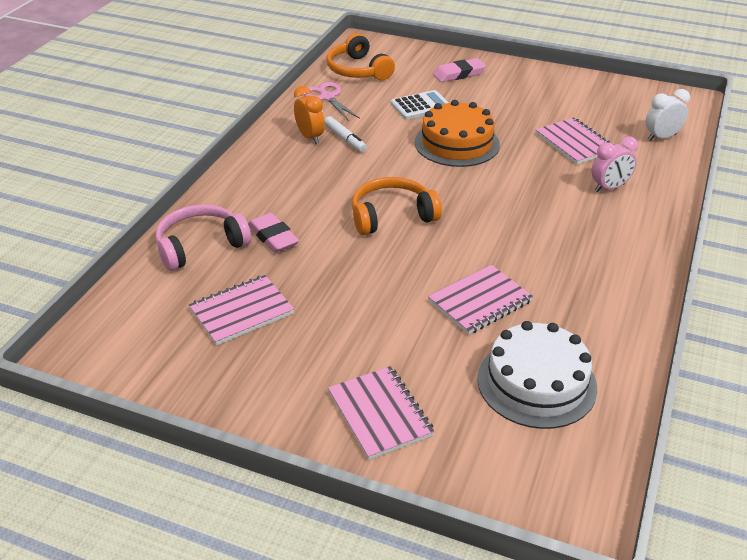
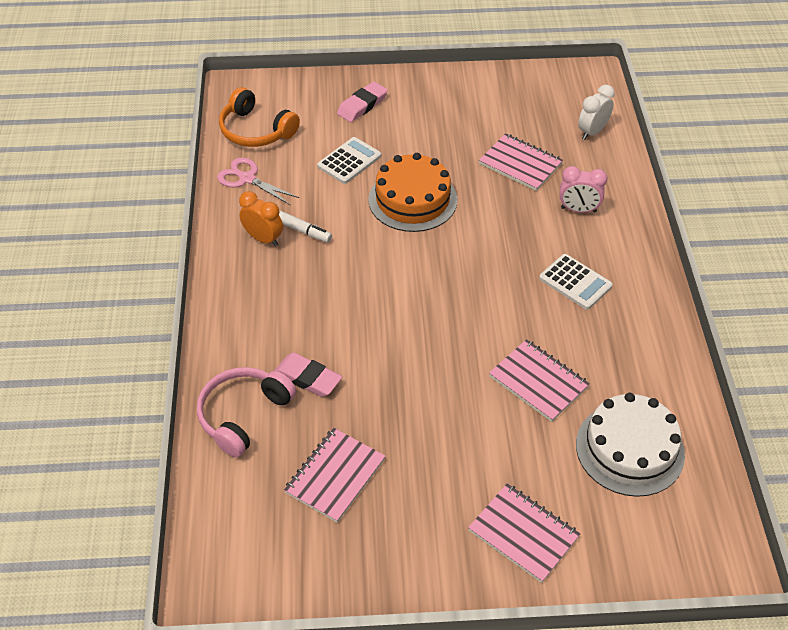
camera: 25 degrees left, 10 degrees up
orange headphones [352,177,442,235] -> none
pink notebook [428,265,533,335] -> pink notebook turned 75 degrees counterclockwise [489,339,590,422]
pink clock [591,136,638,192] -> pink clock turned 60 degrees clockwise [559,166,607,213]
none -> white calculator [539,254,613,310]

